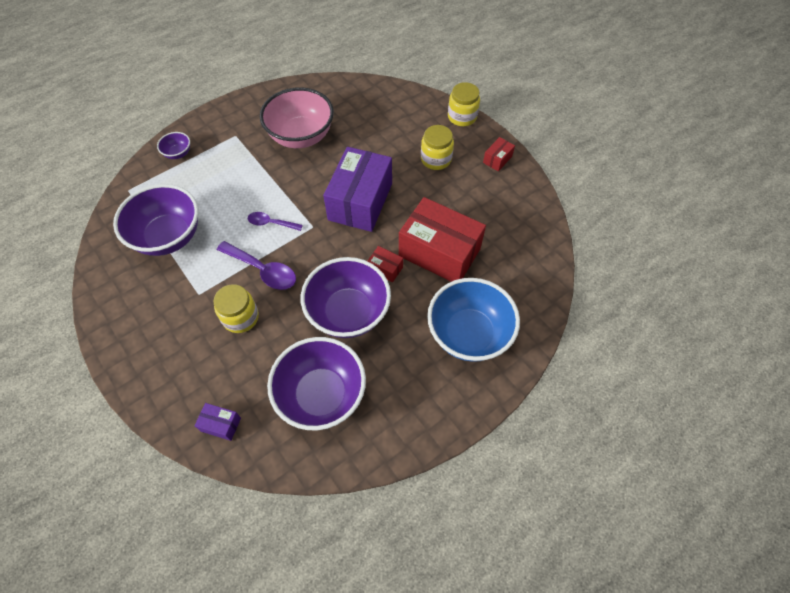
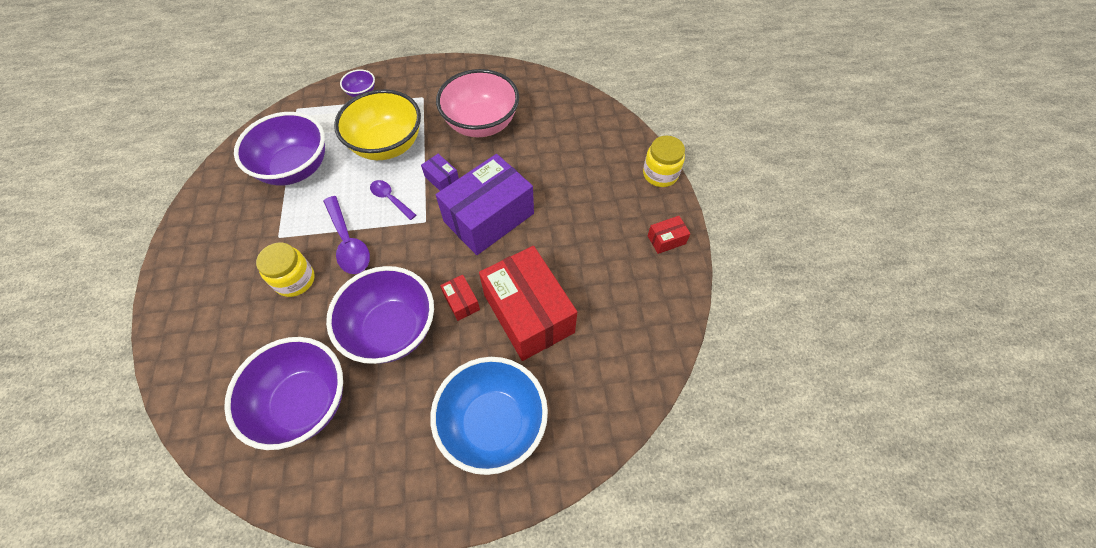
camera: 30 degrees right, 0 degrees up
purple box [194,403,241,441] -> purple box moved to [421,154,459,191]
yellow jar [421,125,454,170] -> none
none -> yellow bowl [334,89,421,160]

